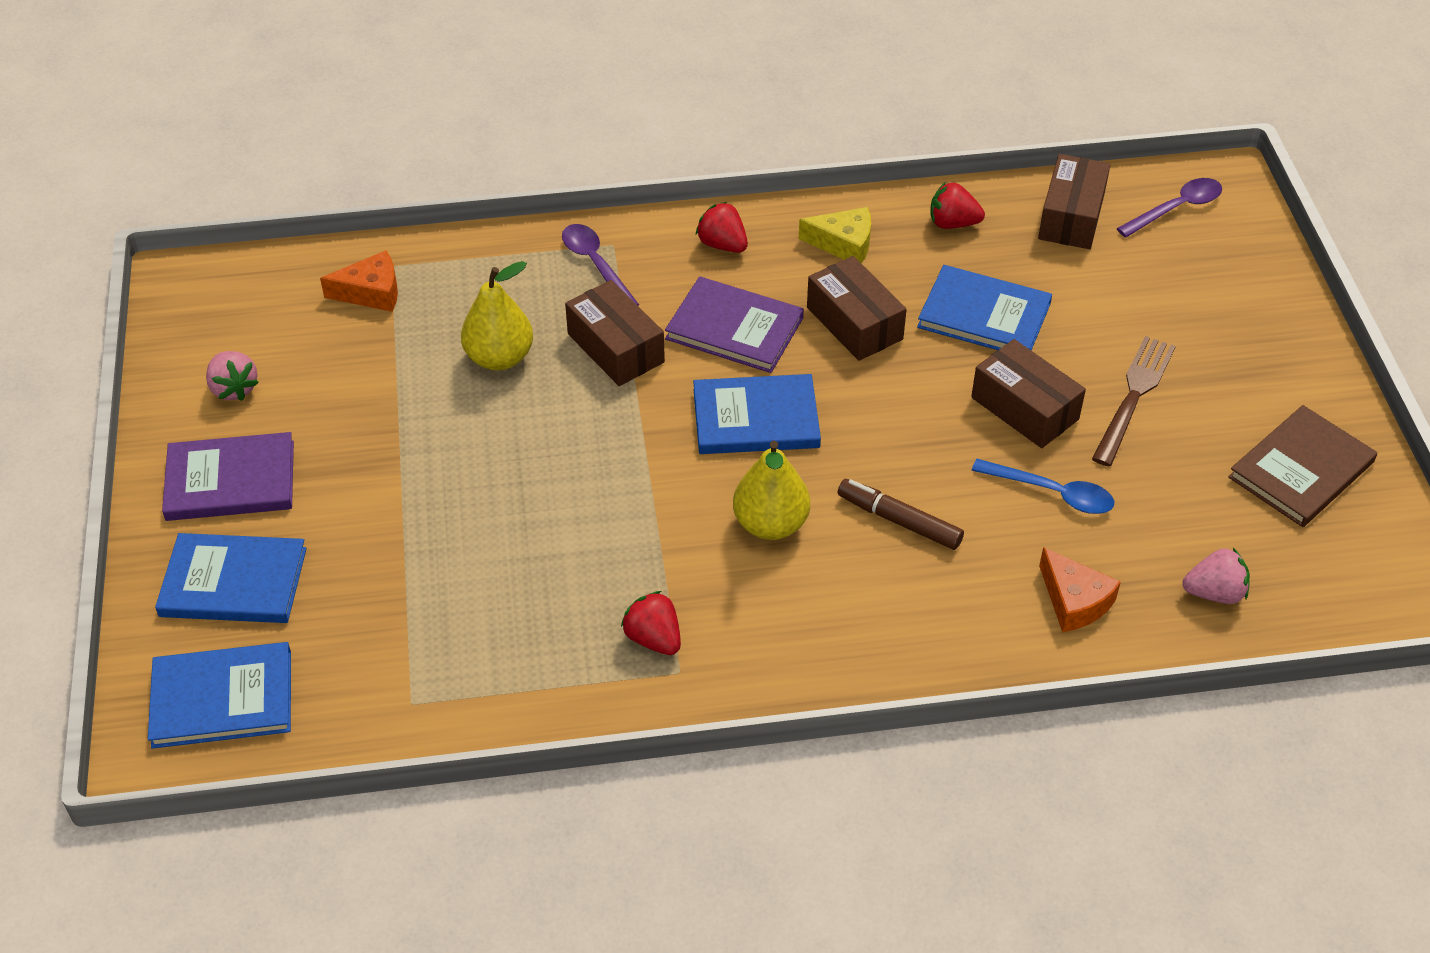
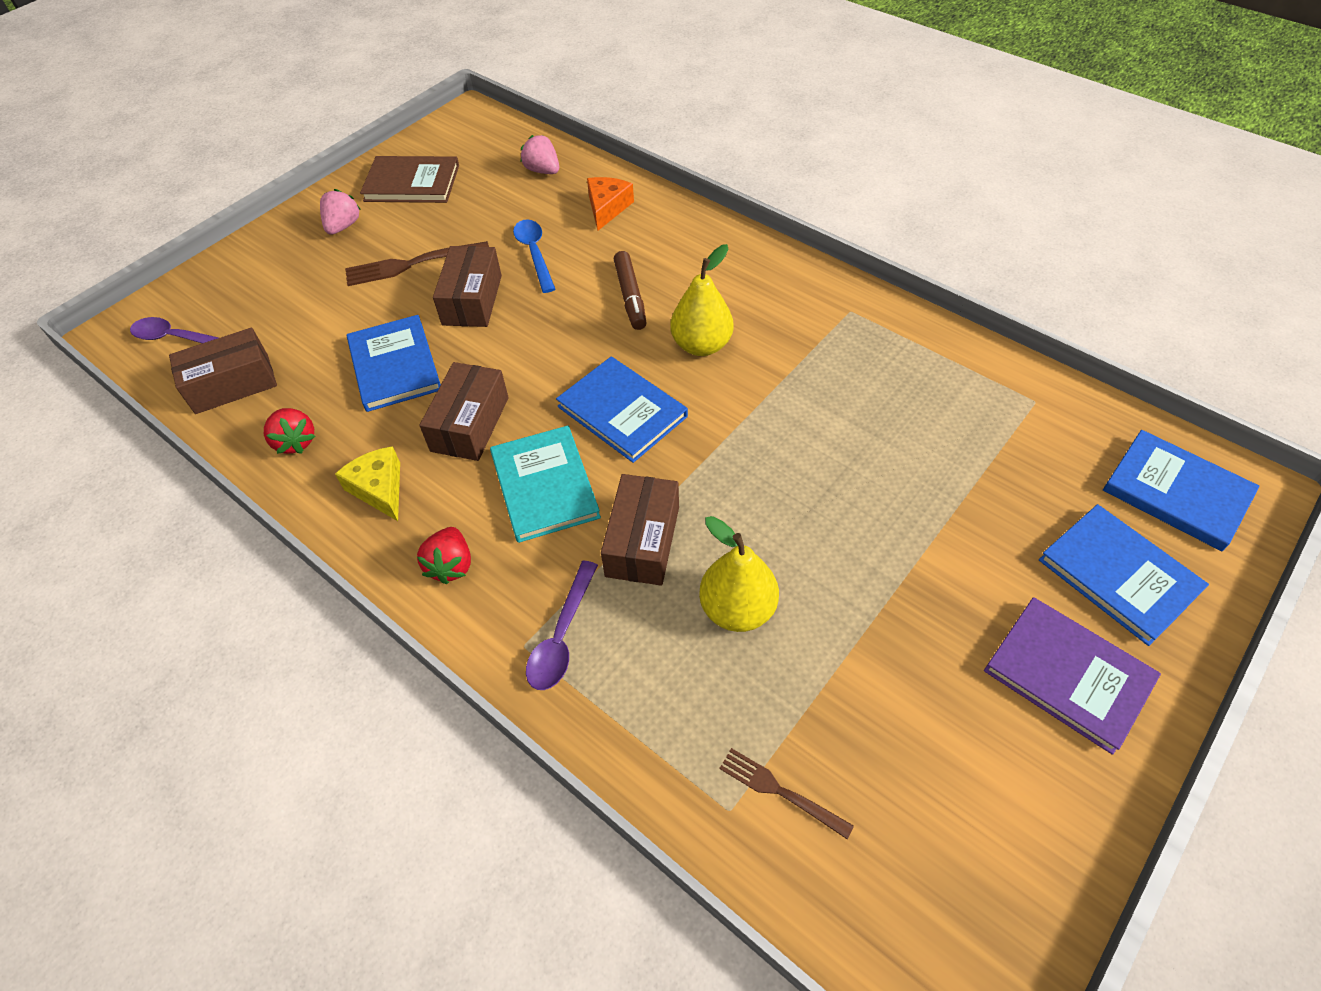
camera: 130 degrees left, 5 degrees up
pink strawberry [206,351,259,401] -> pink strawberry moved to [320,189,361,235]
orange cheese [320,250,398,312] -> brown fork [719,748,854,839]
red strawberry [621,591,681,655] -> none
purple book [665,276,804,373] -> turquoise book [490,426,601,543]

